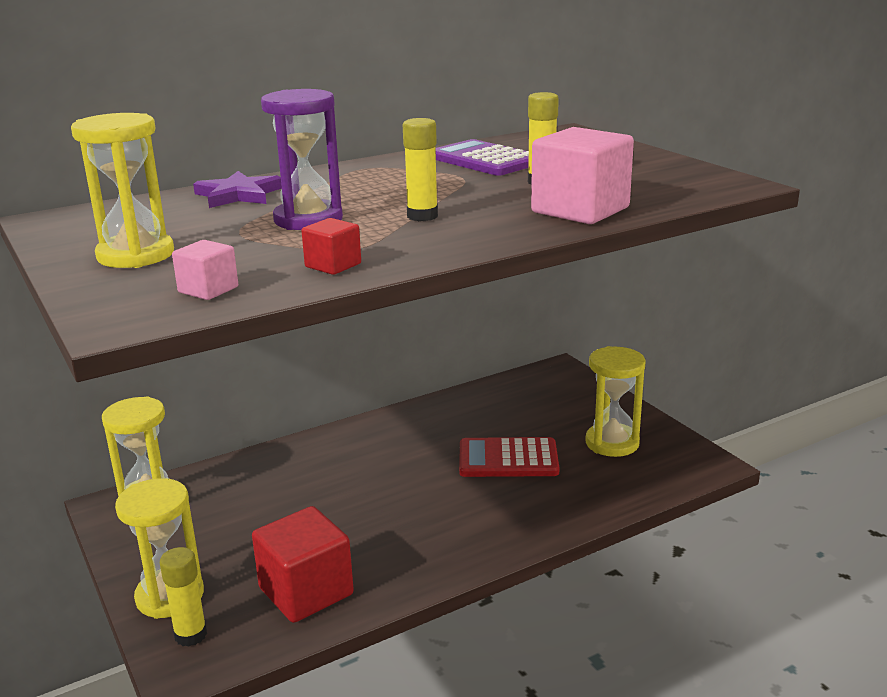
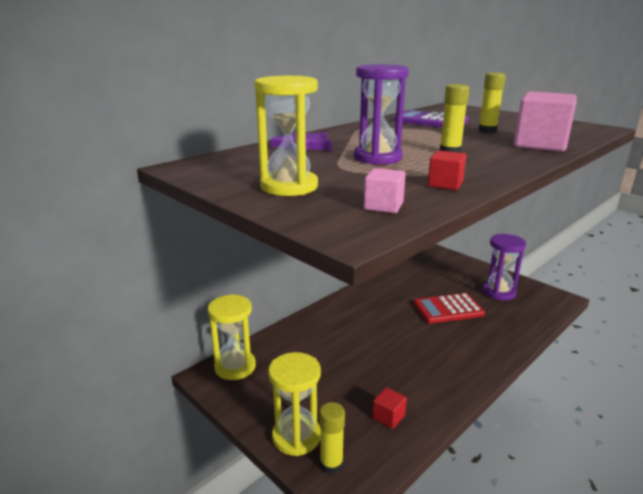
camera: 15 degrees left, 0 degrees up
red cube [252,506,354,623] -> red cube [372,387,407,429], size x0.49
yellow hourglass [585,346,645,457] -> purple hourglass [482,234,526,301]

